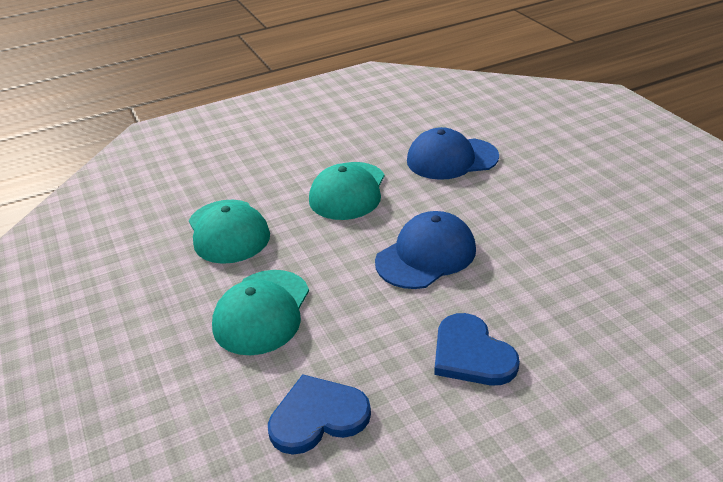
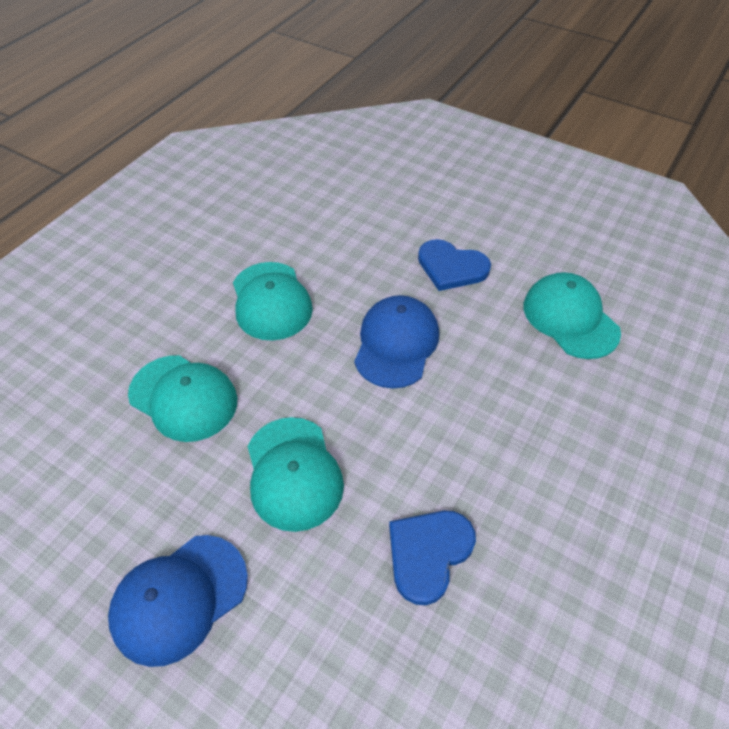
camera: 35 degrees left, 15 degrees up
blue cap [407,127,499,180] -> blue cap moved to [108,535,248,667]
blue heart [435,313,520,385] -> blue heart moved to [418,239,491,291]
none -> turquoise cap [523,272,621,359]

